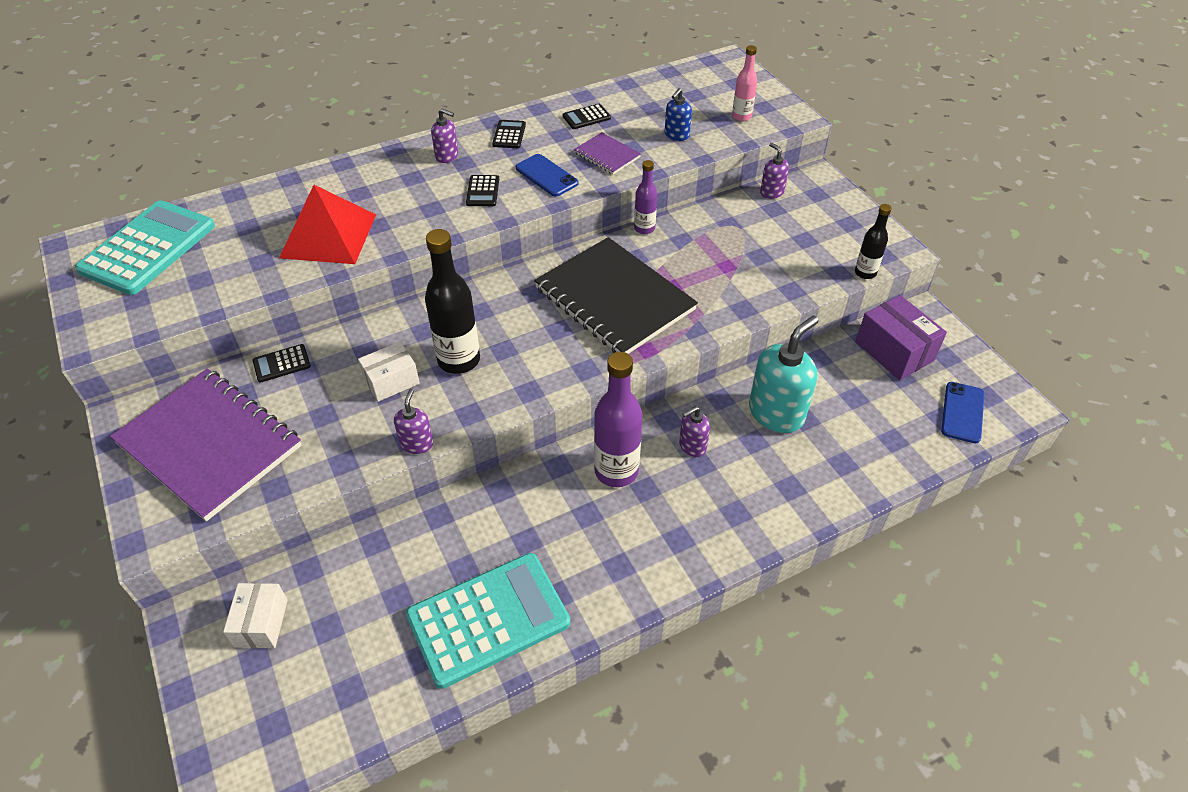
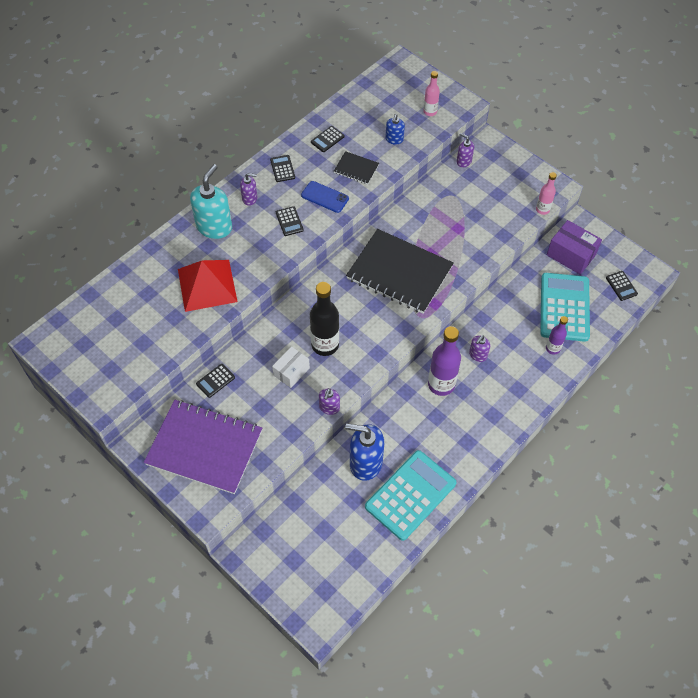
camera: 20 degrees left, 10 degrees up
turquoise calculator [75,200,215,295] -> turquoise calculator moved to [540,273,590,342]
white box [223,583,288,648] -> none
purple soap dispenser [394,389,434,454] -> purple soap dispenser turned 150 degrees counterclockwise [319,388,340,415]
purple notebook [574,132,641,174] -> black notebook [334,151,379,184]
purple bottle [634,160,657,234] -> purple bottle moved to [546,316,568,355]
turquoise soap dispenser [749,315,819,433] -> turquoise soap dispenser moved to [190,164,232,239]
black bottle [855,204,892,279] -> pink bottle [536,172,557,215]
blue phone [941,382,985,443] -> black calculator [606,271,638,301]
none -> blue soap dispenser [345,423,384,481]

